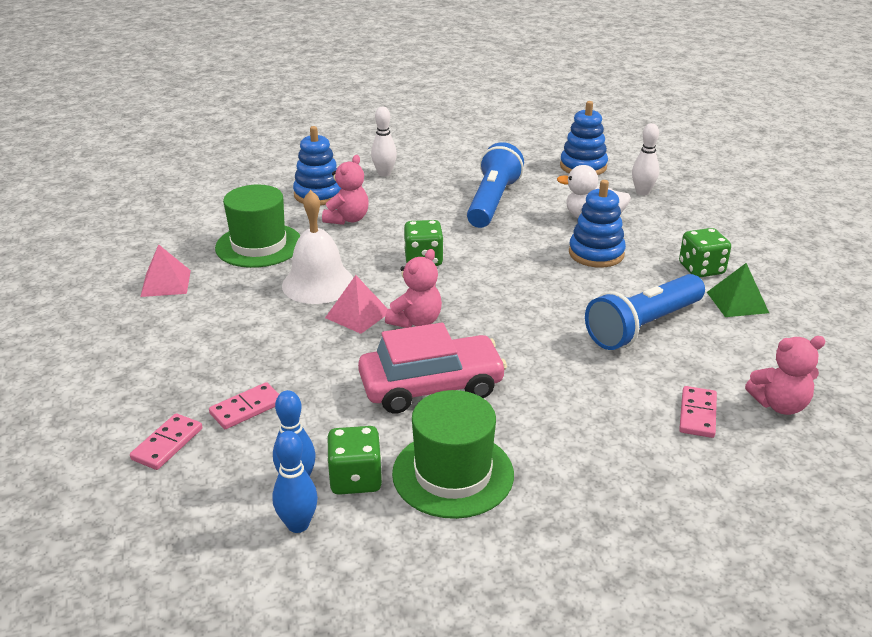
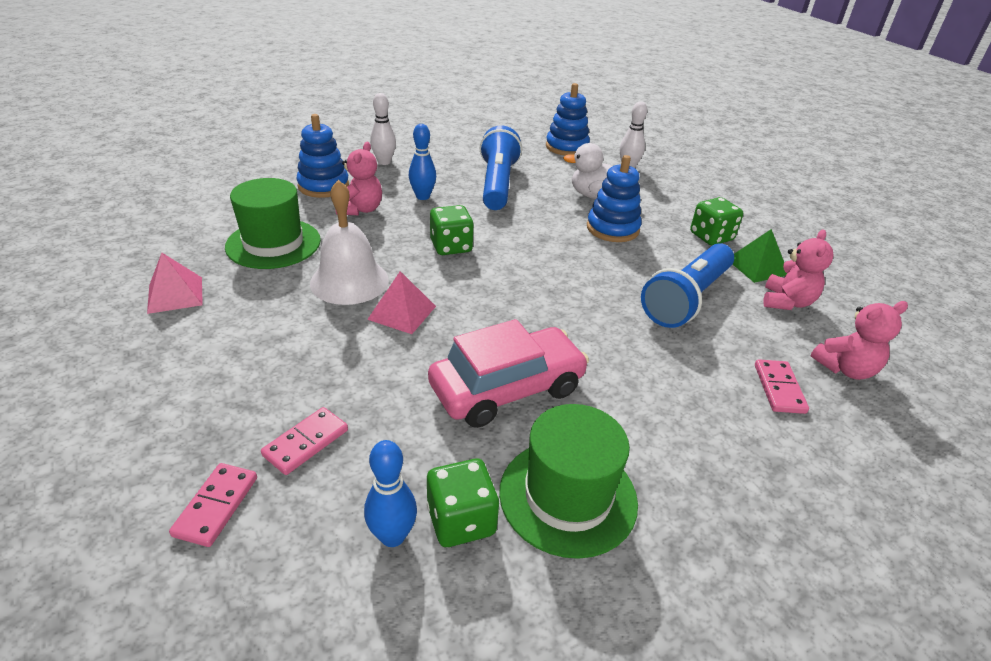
camera: 15 degrees left, 5 degrees up
blue bowling pin [272,431,318,533] -> blue bowling pin moved to [409,124,436,200]
pink teddy bear [385,249,442,328] -> pink teddy bear moved to [763,229,834,310]

